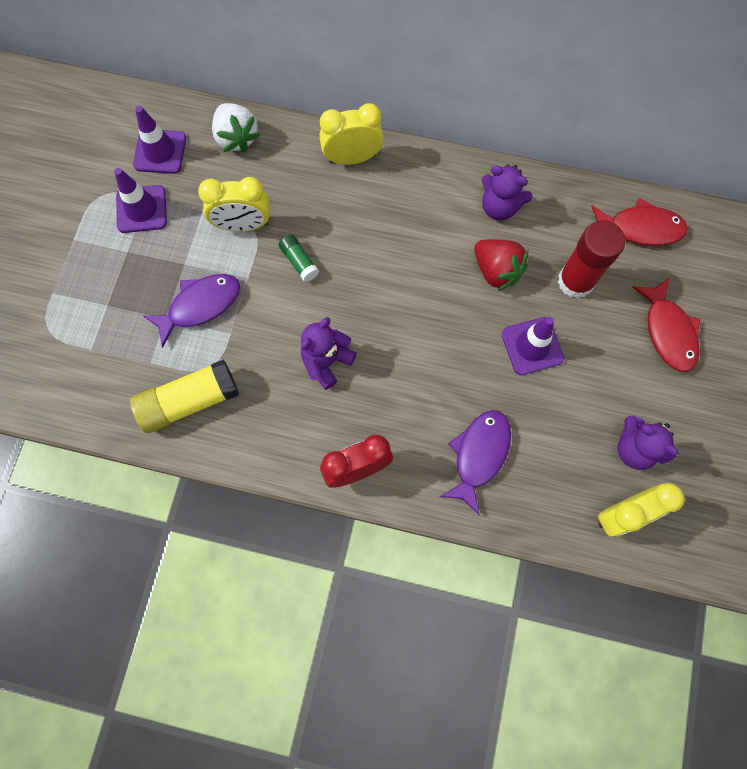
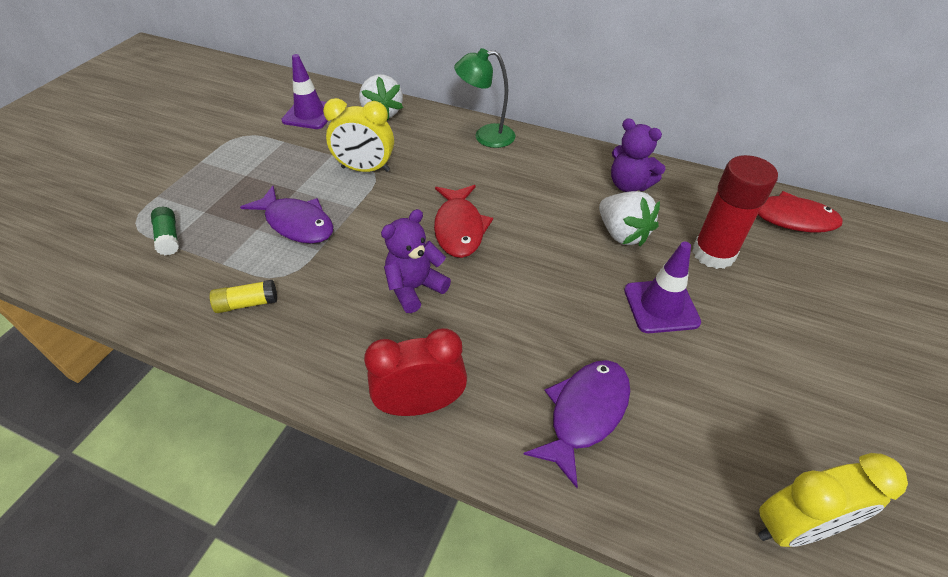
camera: 10 degrees right, 25 degrees down
purple traffic cone [114,168,167,233] -> none
yellow glue stick [130,359,239,433] -> yellow glue stick [210,280,277,313], size x0.51
purple fish [143,274,240,348] -> purple fish turned 60 degrees clockwise [240,186,333,244]
green glue stick [279,234,319,282] -> green glue stick moved to [151,207,179,255]
yellow clock [319,103,384,165] -> green lamp [454,48,516,148]
red strawberry [474,239,528,291] -> white strawberry [599,191,660,247]
purple teddy bear [617,416,678,470] -> none
red fish [633,278,700,372] -> red fish moved to [434,185,493,258]

